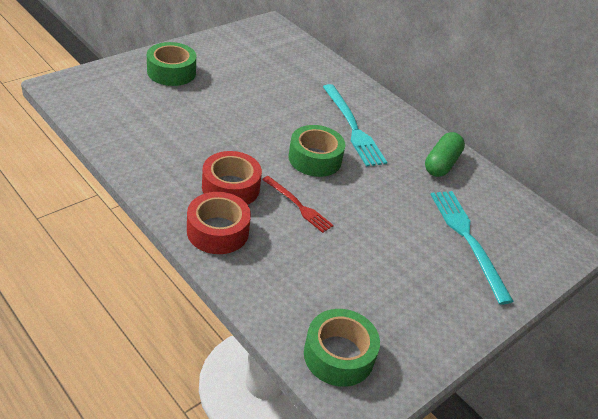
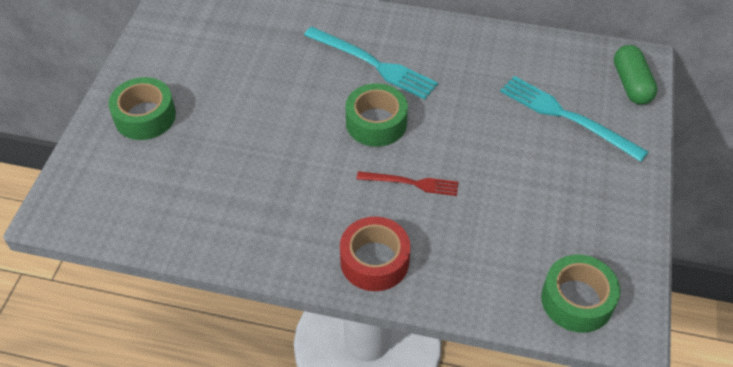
camera: 30 degrees left, 10 degrees up
red tape [202,151,262,205] -> none
green capsule [425,132,465,177] -> green capsule moved to [614,45,657,105]

